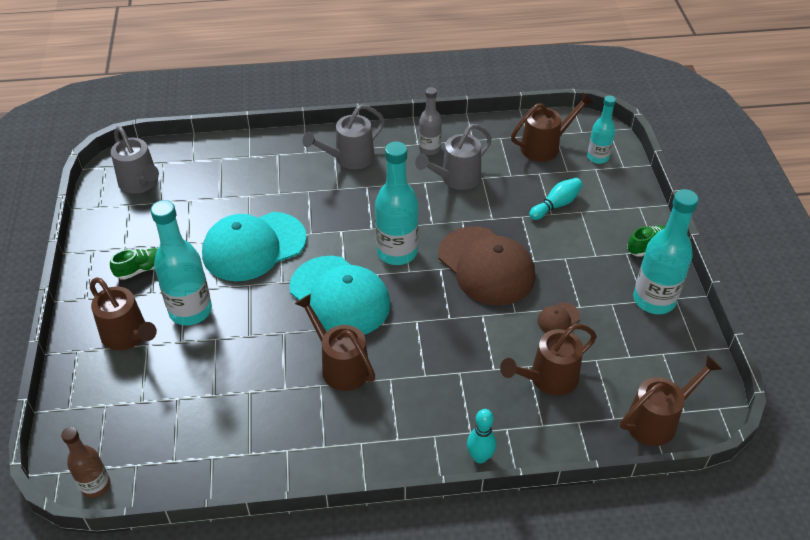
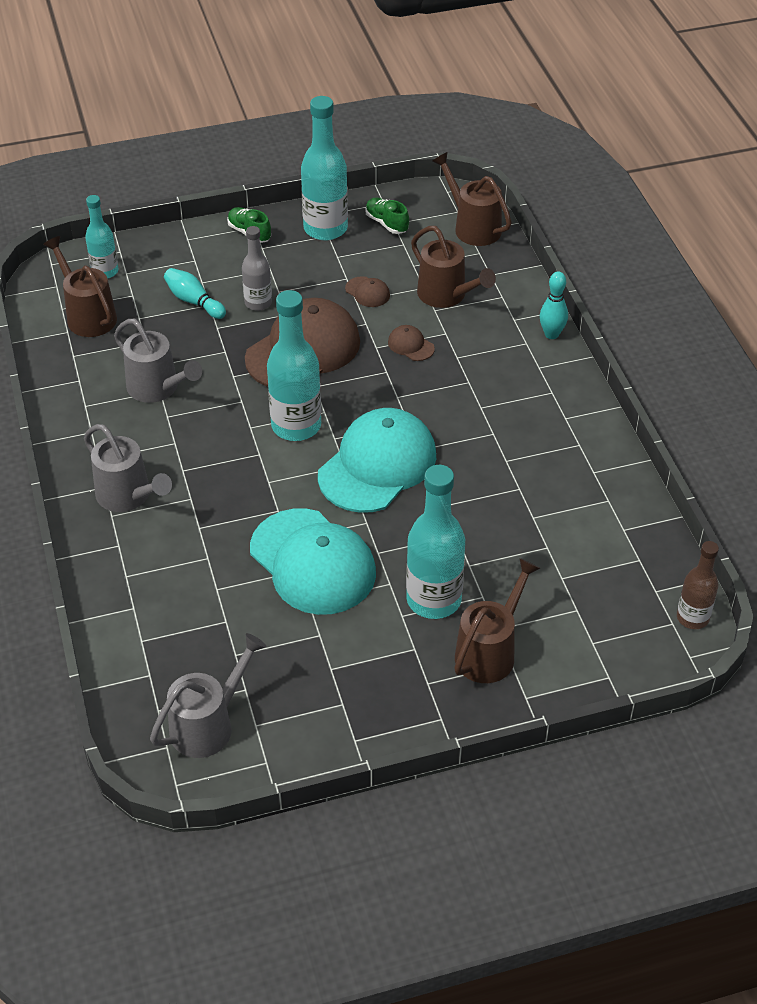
camera: 100 degrees left, 0 degrees up
green shoe [110,248,158,280] -> green shoe moved to [365,198,409,234]
brown watering can [295,294,375,391] -> none
grey bottle [419,87,442,155] -> grey bottle moved to [242,226,272,311]
none -> brown cap [388,325,435,361]

